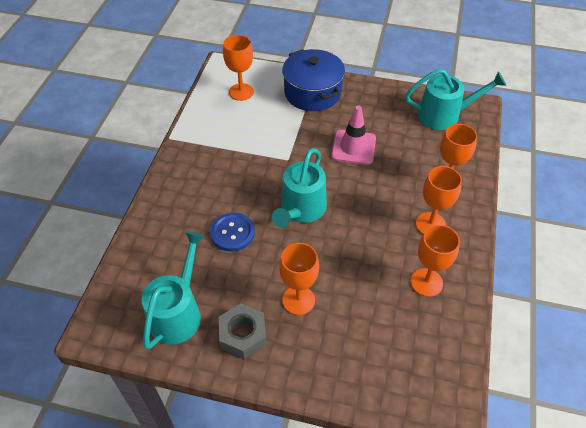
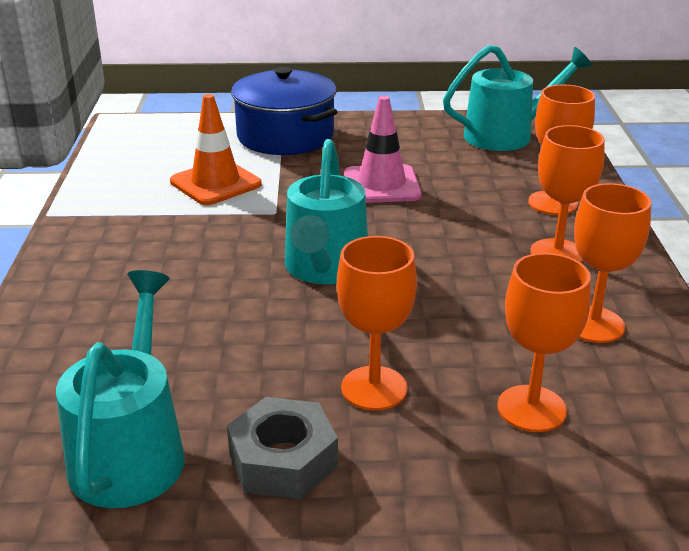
camera: 15 degrees left, 20 degrees down
blue button [210,213,255,252] -> none
orange goblet [223,35,254,101] -> orange goblet moved to [497,253,591,432]
none -> orange traffic cone [170,94,262,205]

